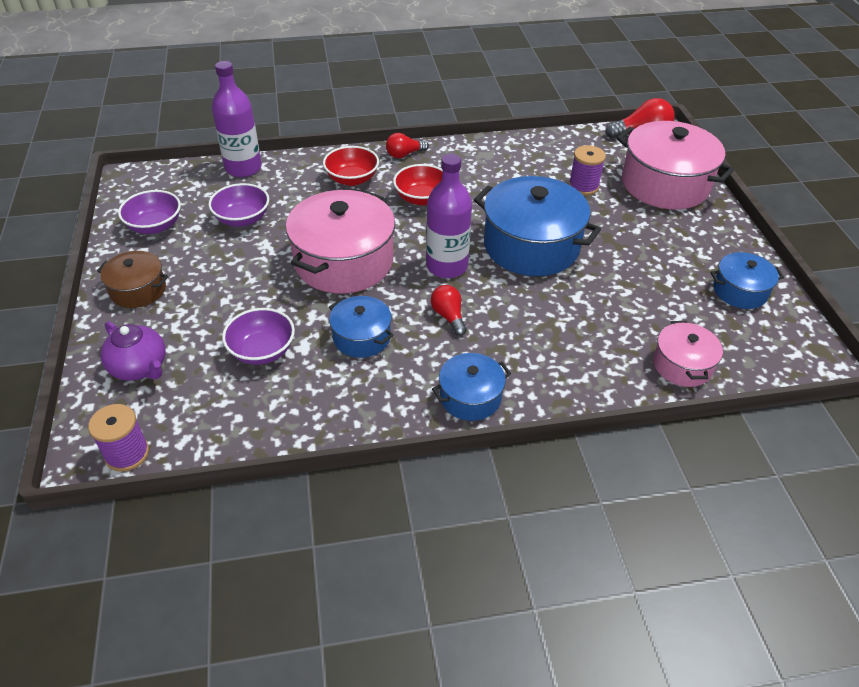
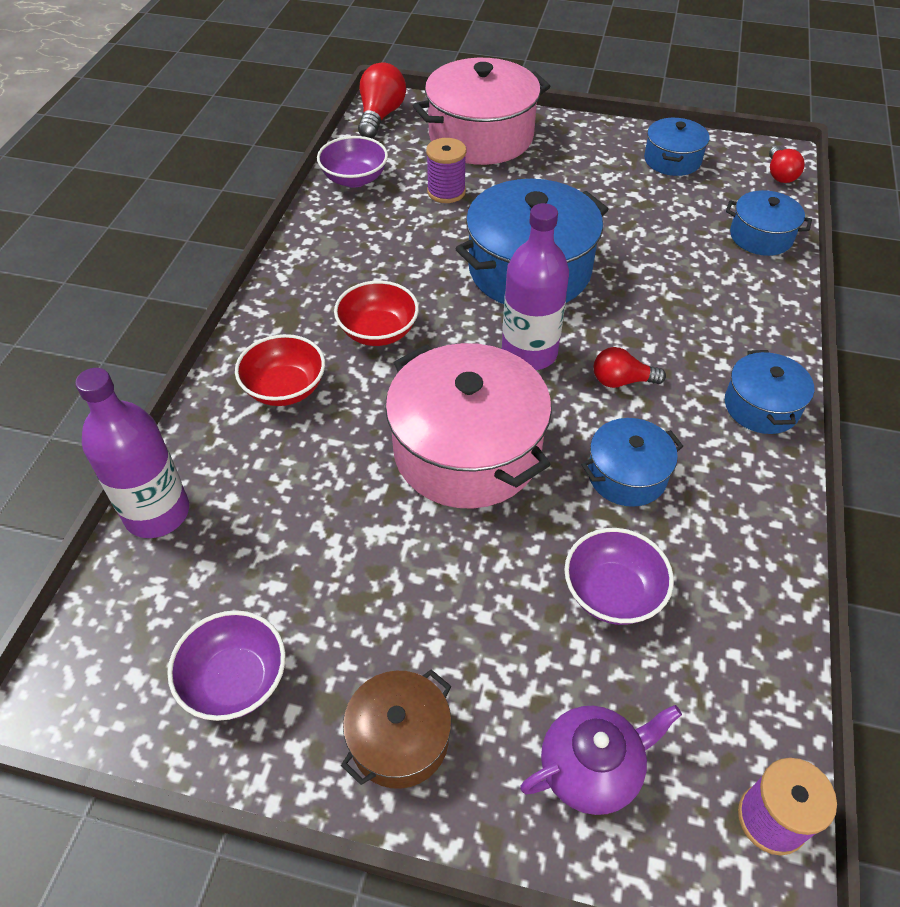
camera: 65 degrees left, 5 degrees up
purple bowl [208,183,269,227] -> purple bowl moved to [317,136,388,188]
red light bulb [386,133,429,158] -> red light bulb moved to [769,146,805,183]
pink pot [653,321,723,387] -> blue pot [726,190,812,256]

